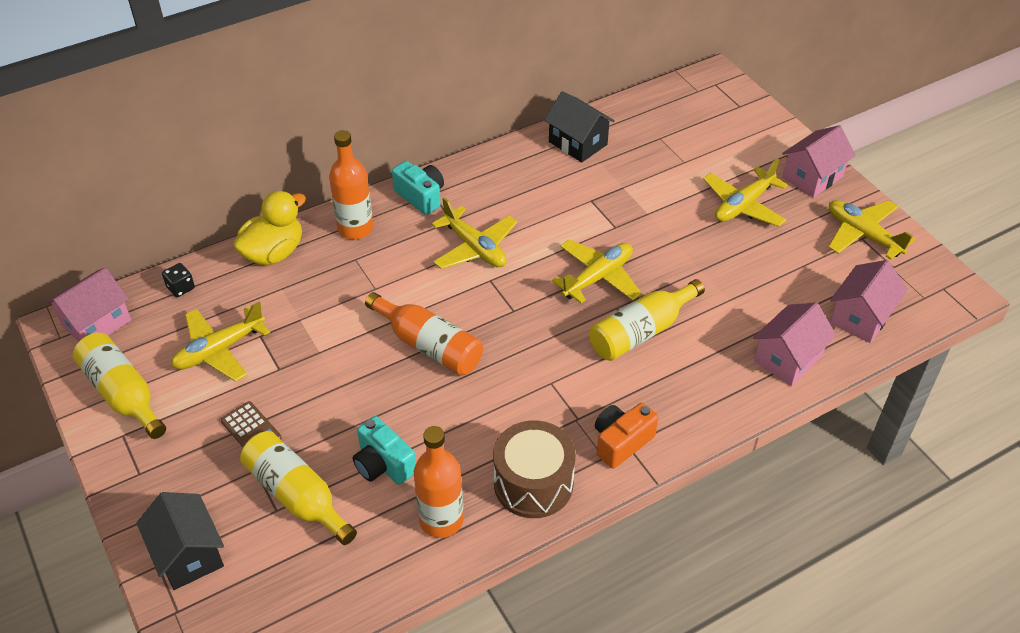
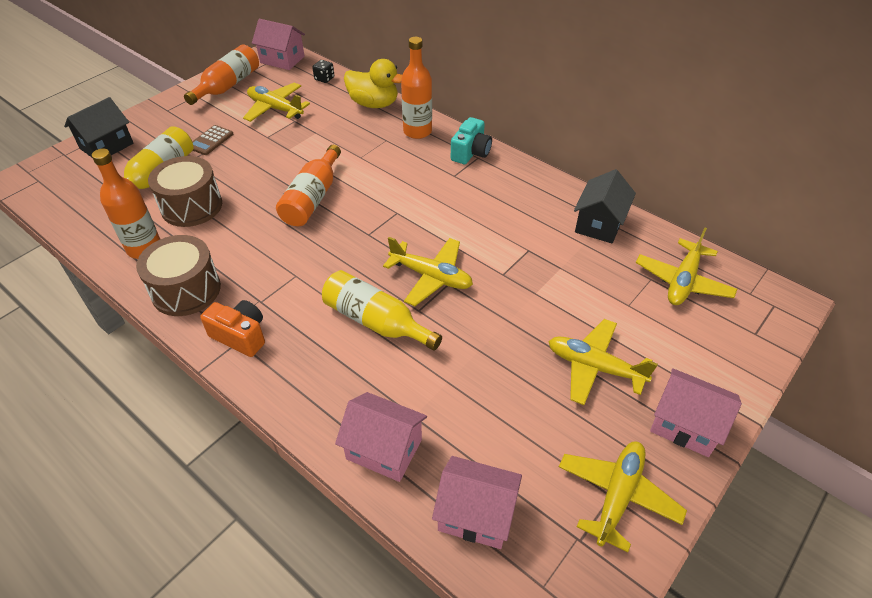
camera: 70 degrees right, 0 degrees up
yellow bottle [73,333,166,439] -> orange bottle [184,44,259,105]
turquoise camera [353,416,416,485] -> brown drum [148,156,222,227]
yellow plane [431,197,518,269] -> yellow plane moved to [636,228,737,305]

